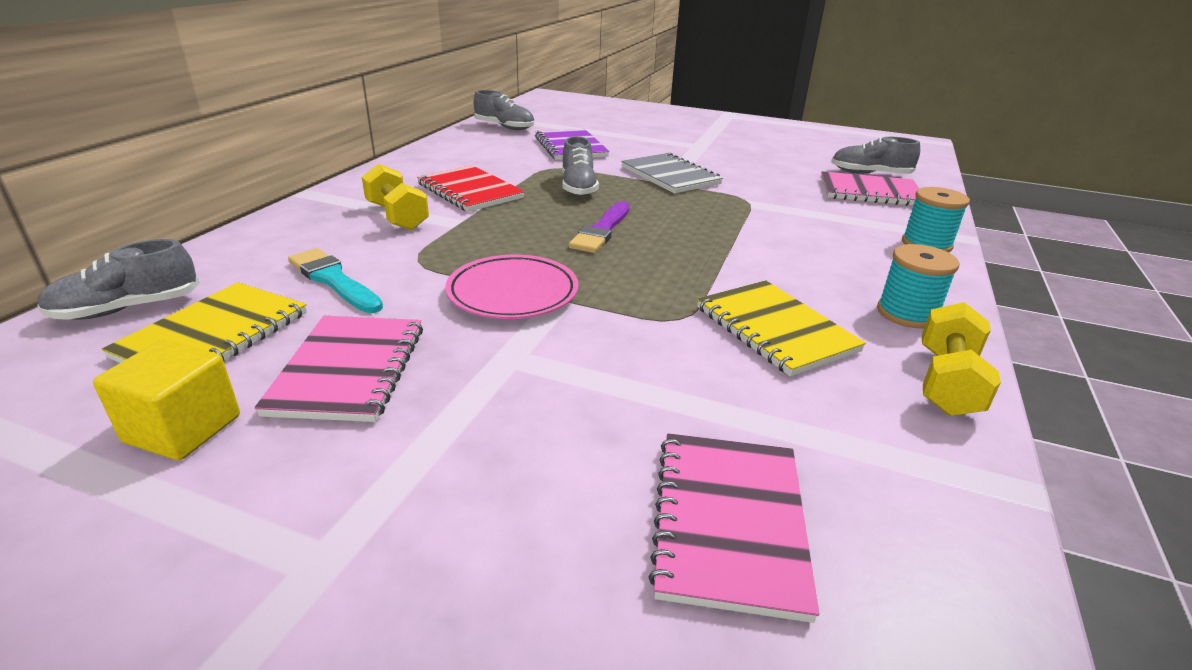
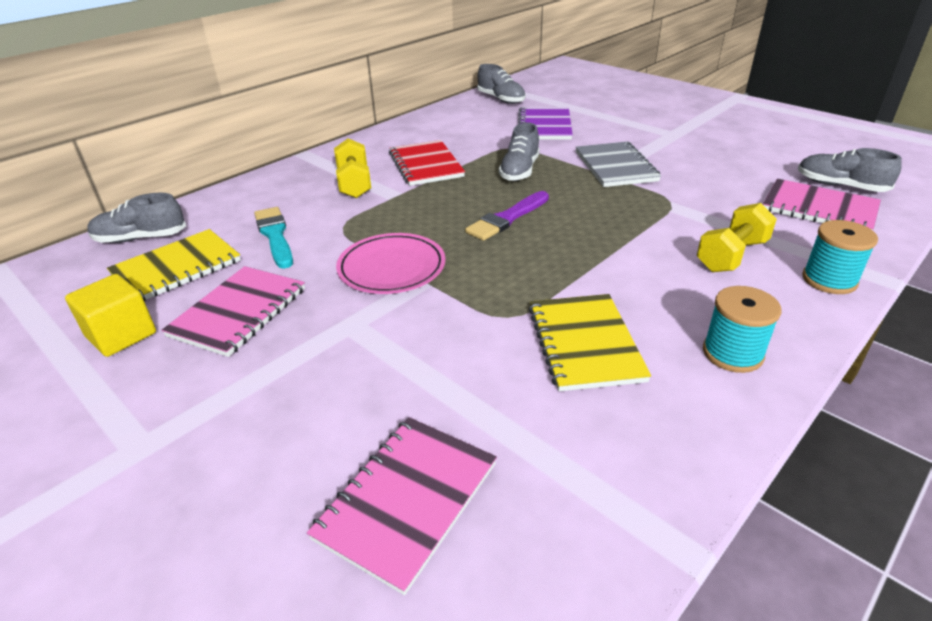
camera: 25 degrees right, 5 degrees up
yellow dumbbell [922,302,1001,416] -> yellow dumbbell moved to [697,203,777,272]

